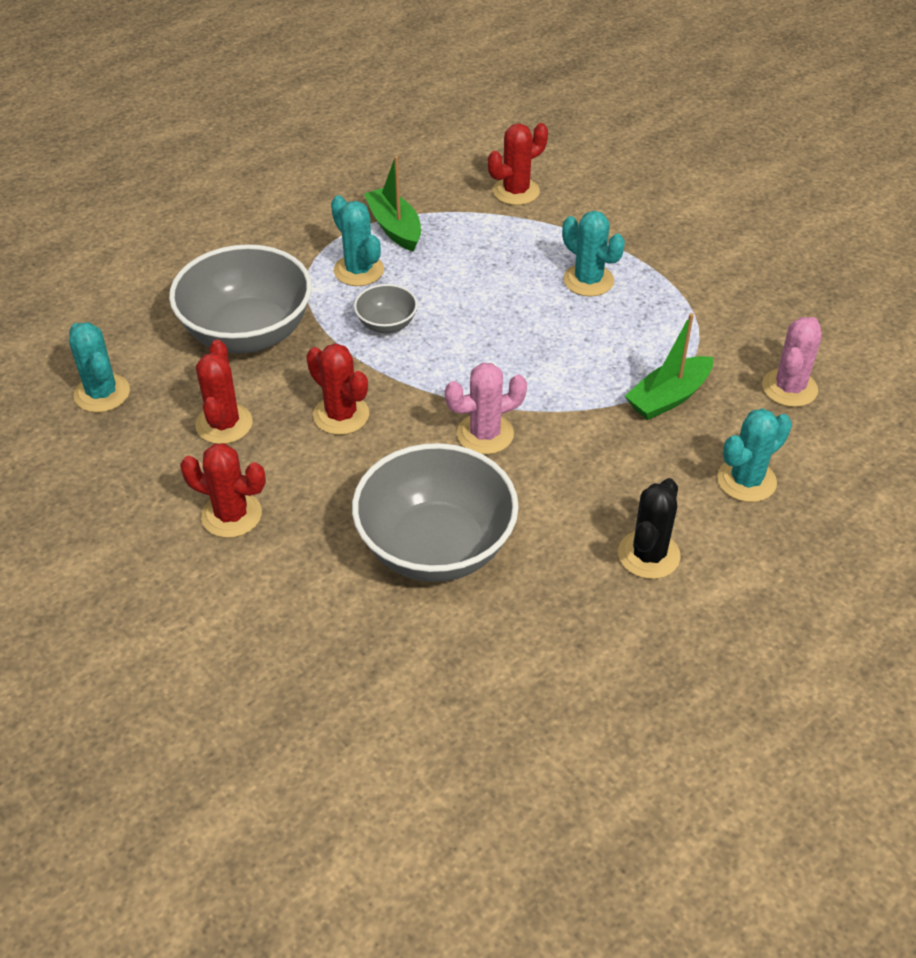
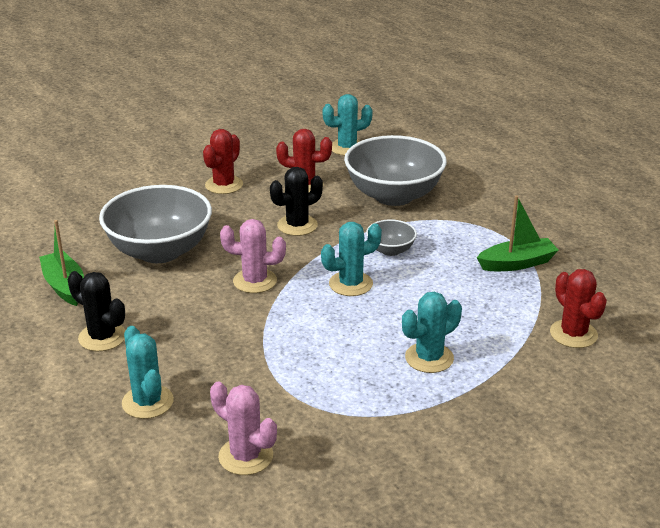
camera: 100 degrees right, 15 degrees down
red cactus [306,343,369,435] -> black cactus [270,167,323,236]
turquoise cactus [331,195,384,286] -> turquoise cactus moved to [321,222,382,296]
pink cactus [445,363,527,454] -> pink cactus turned 75 degrees counterclockwise [220,219,286,293]
green boat [625,313,713,420] -> green boat moved to [39,220,84,306]

